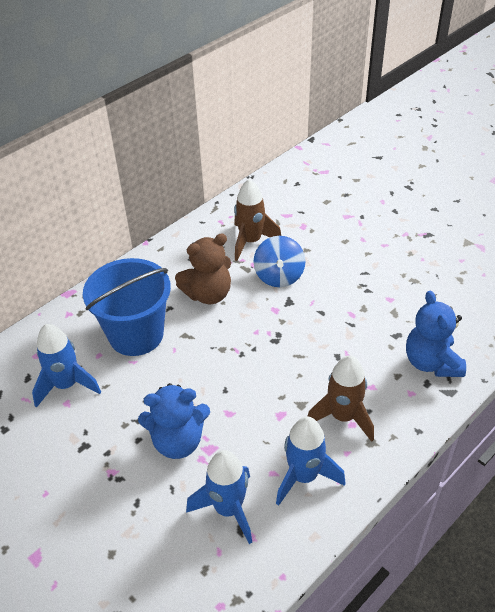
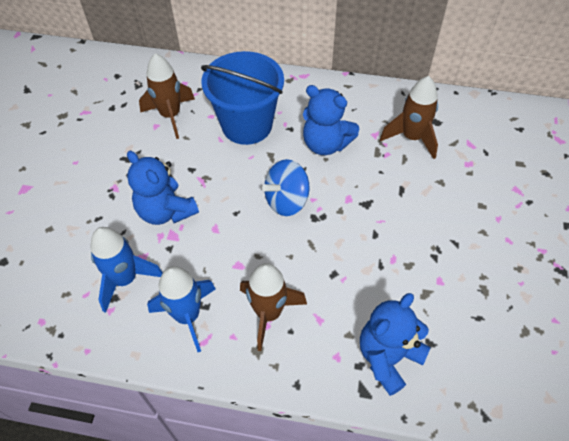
camera: 55 degrees right, 10 degrees up
blue rocket [32,324,101,408] -> brown rocket [139,53,195,139]
brown teddy bear [175,233,231,304] -> blue teddy bear [303,85,360,155]
blue spinning top [253,236,305,287] -> blue spinning top moved to [262,159,310,216]

